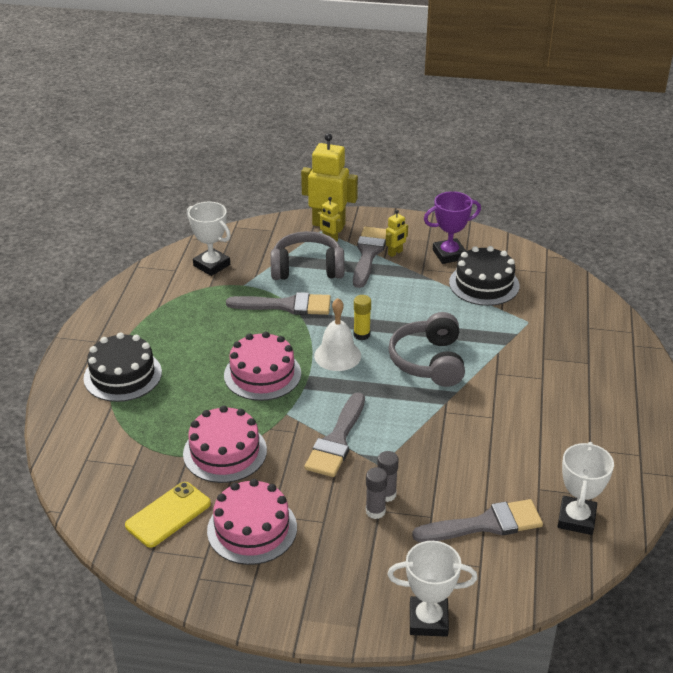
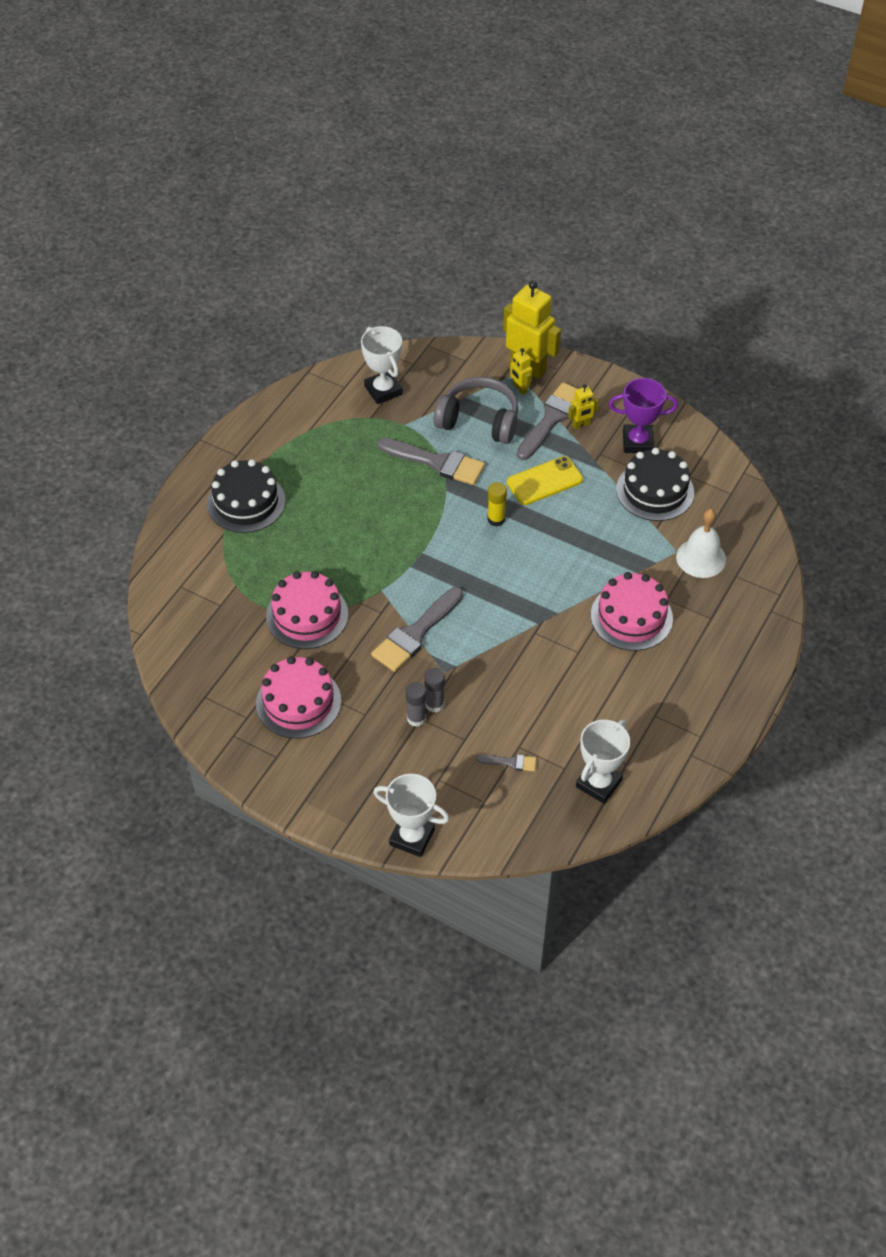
camera: 20 degrees right, 15 degrees up
yellow phone [125,482,211,548] -> yellow phone moved to [507,456,583,505]
pink cake [224,331,301,401] -> pink cake moved to [591,572,673,651]
white bell [314,298,361,371] -> white bell moved to [676,509,726,578]
grey headphones [388,312,465,387] -> none
grey brush [412,499,543,542] -> grey brush [477,754,536,771], size x0.47

